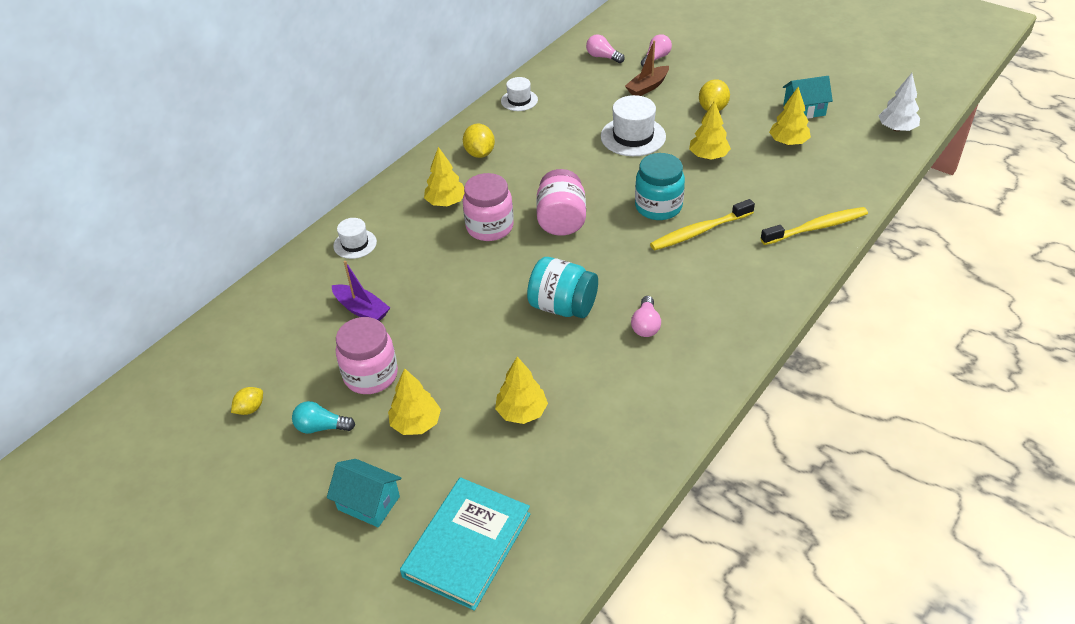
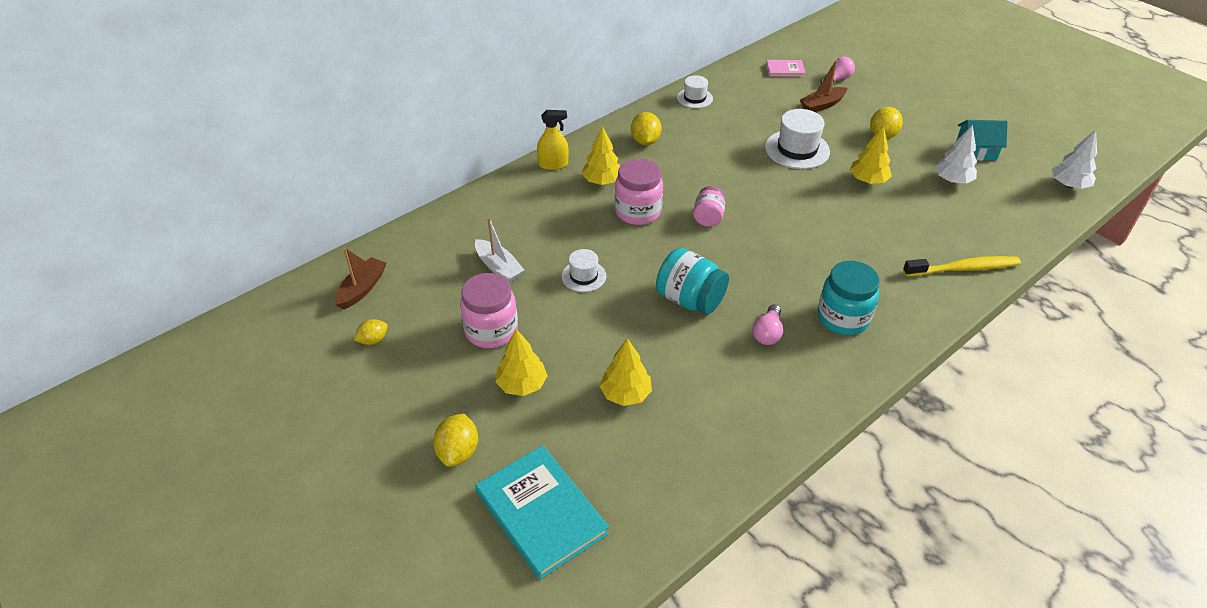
camera: 10 degrees right, 0 degrees up
turquoise light bulb [292,401,355,434] -> none
turquoise house [327,459,402,527] -> yellow lemon [433,413,478,467]
purple boat [332,261,390,321] -> white boat [475,217,524,283]
white hat [333,218,377,259] -> white hat moved to [562,249,606,292]
turquoise book [400,477,530,611] -> turquoise book turned 75 degrees counterclockwise [475,445,609,580]
pink jar [536,169,586,236] -> pink jar [693,186,725,227], size x0.62
pink light bulb [586,34,625,63] -> pink book [766,60,805,77]
turquoise jar [635,153,685,220] -> turquoise jar moved to [818,261,880,335]
yellow toothbrush [650,199,755,250] -> none
yellow tree [769,87,811,145] -> white tree [935,125,977,184]
none -> brown boat [335,248,386,309]
none -> yellow spray bottle [537,110,569,170]

